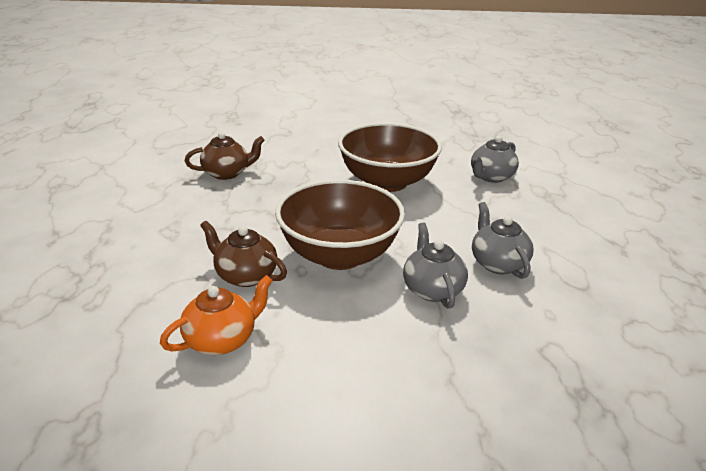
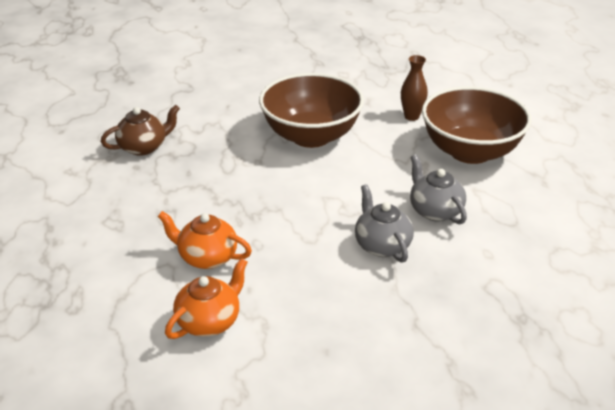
camera: 10 degrees left, 5 degrees up
brown teapot [200,221,287,287] -> orange teapot [157,211,252,269]
brown bowl [275,180,405,270] -> brown bowl moved to [422,86,531,164]
grey teapot [471,136,519,183] -> brown vase [401,55,428,121]

